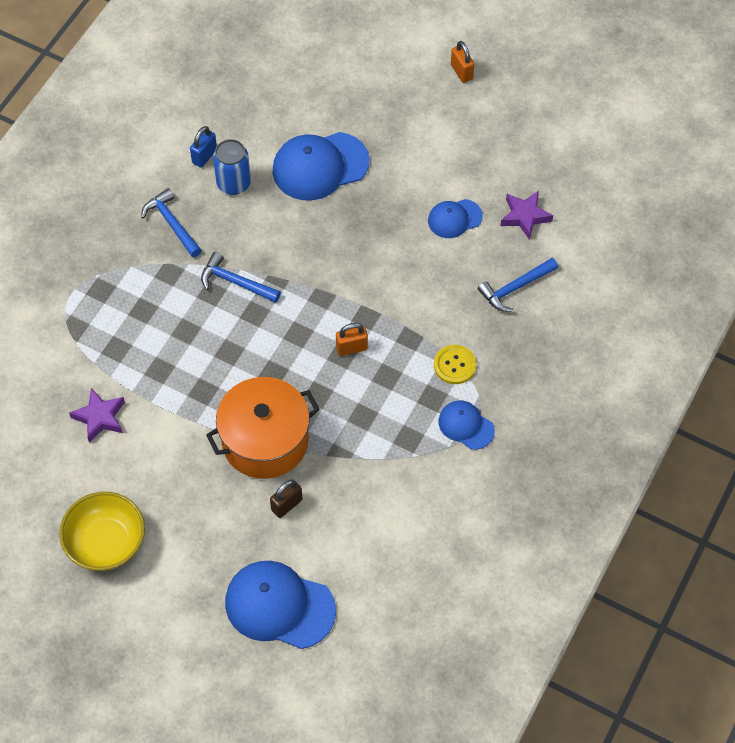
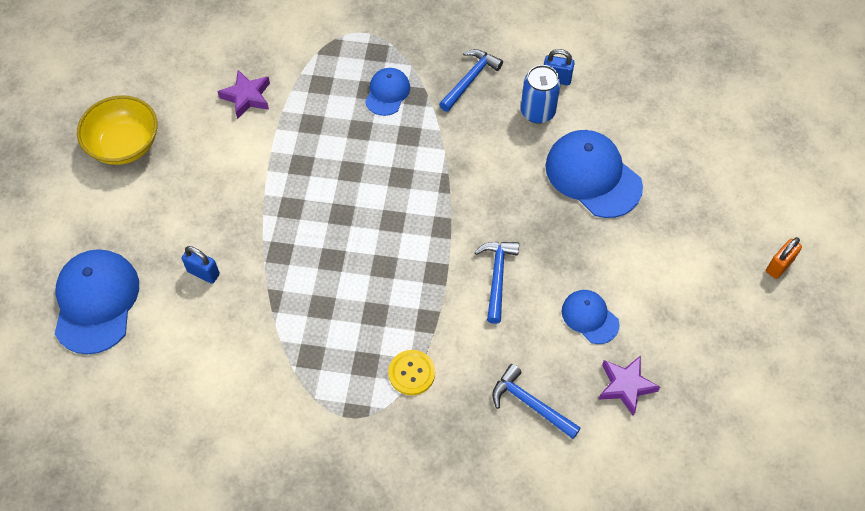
camera: 70 degrees right, 0 degrees up
blue hammer [201,252,281,303] -> blue hammer moved to [475,242,519,324]
orange pot [206,377,320,479] -> none
brown padlock [270,480,302,518] -> blue padlock [182,246,220,284]
orange padlock [336,323,368,356] -> none
blue cap [439,401,495,450] -> blue cap moved to [365,68,410,116]

